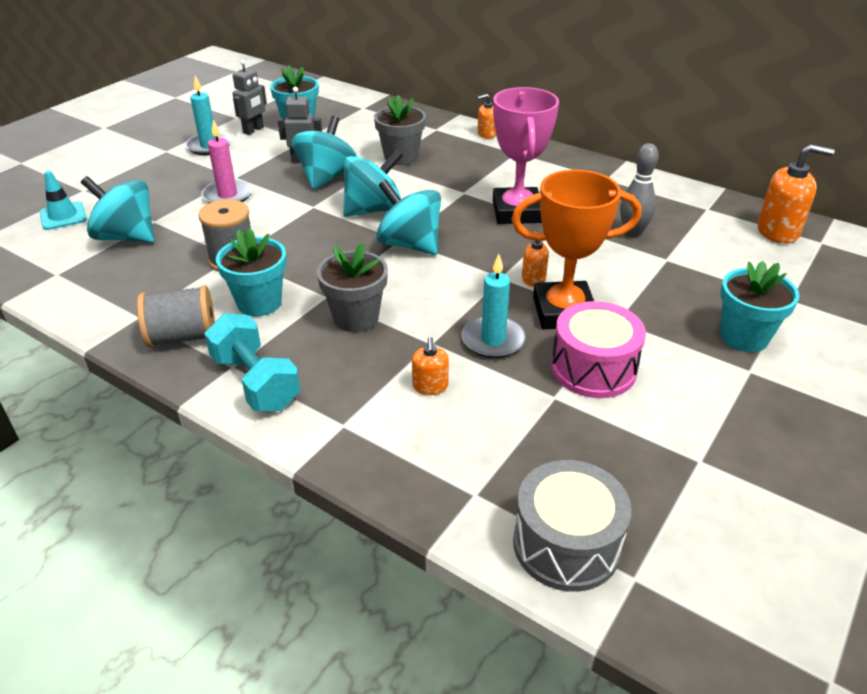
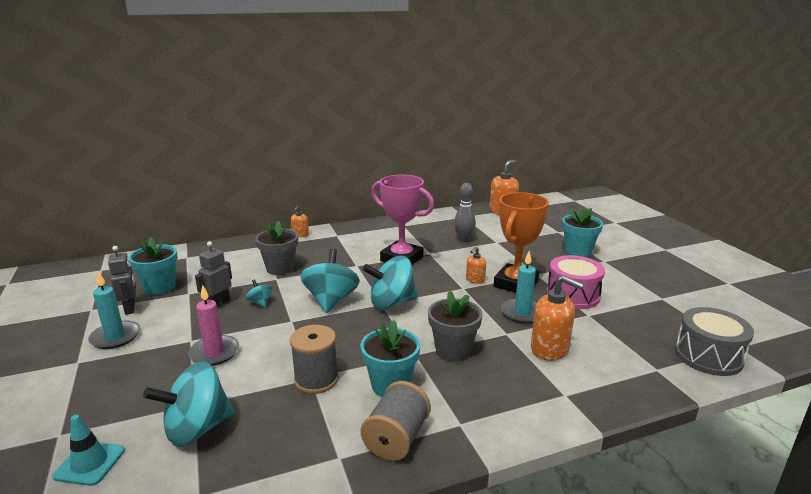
camera: 55 degrees left, 15 degrees down
turquoise dumbbell [204,313,300,411] -> none
turquoise spinning top [292,116,357,190] -> turquoise spinning top [246,280,272,307], size x0.46
orange soap dispenser [412,337,449,395] -> orange soap dispenser [531,275,584,361], size x1.83

